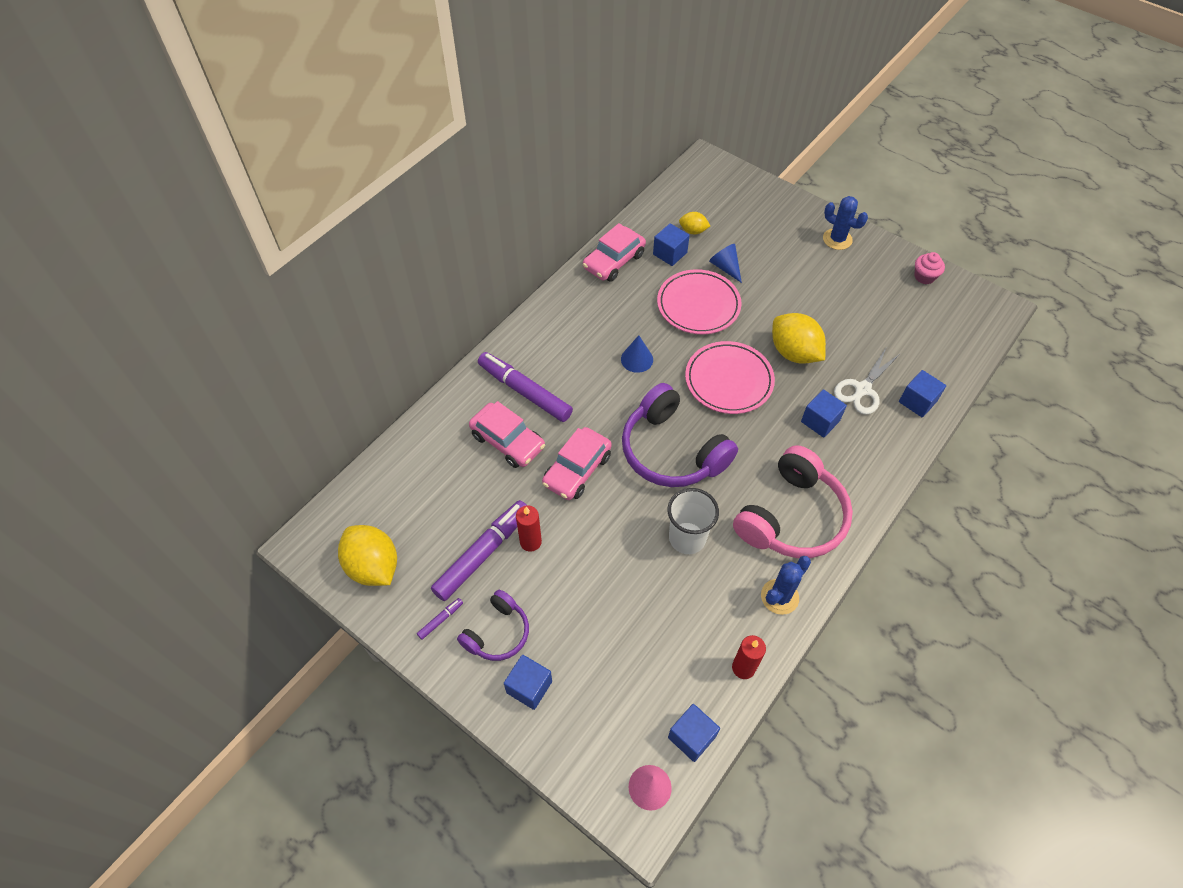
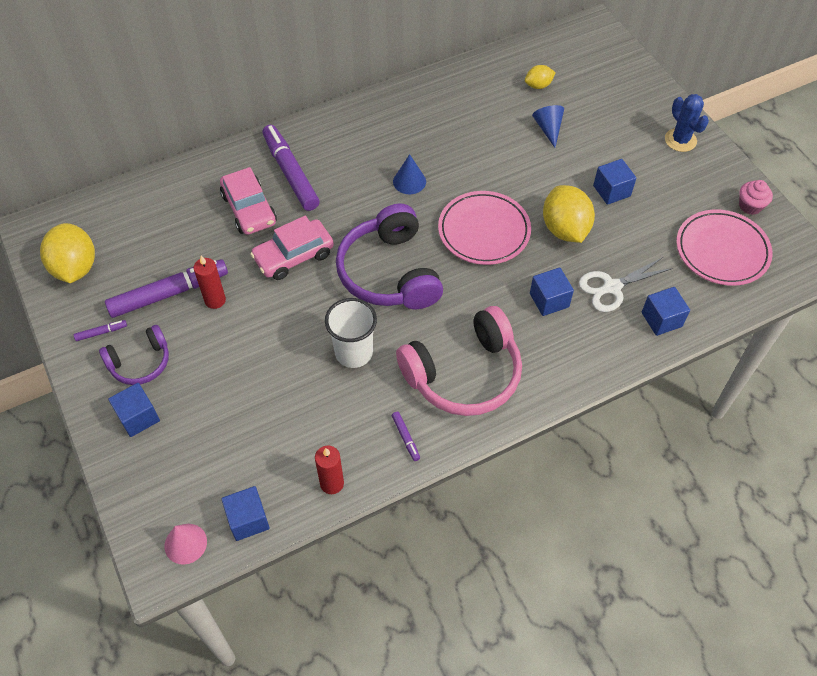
camera: 25 degrees right, 0 degrees up
pink car [583,223,646,282] -> none
blue cube [653,223,690,266] -> blue cube moved to [593,159,636,205]
pink plate [657,269,742,334] -> pink plate moved to [676,210,773,286]
yellow lemon [679,212,710,234] -> yellow lemon turned 60 degrees counterclockwise [525,65,555,89]
blue cactus [761,556,811,615] -> purple marker [392,412,420,461]

